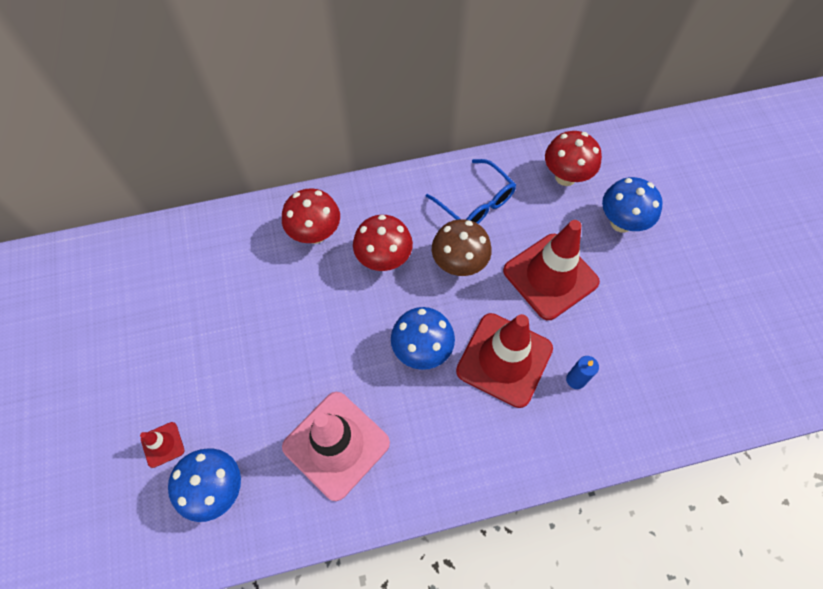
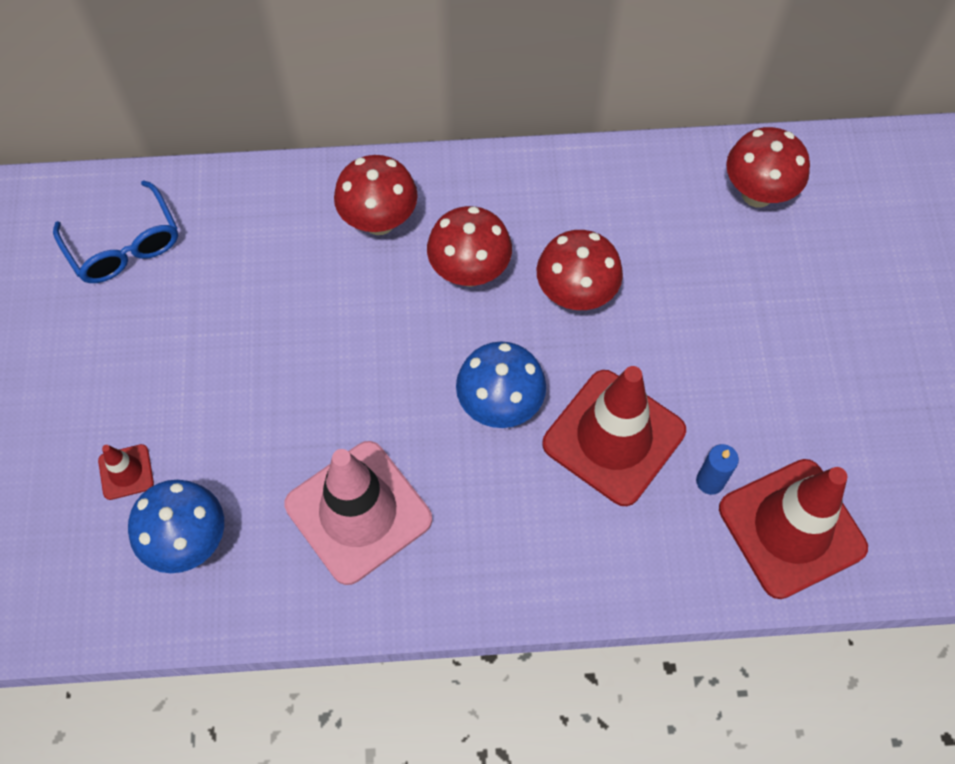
camera: 10 degrees right, 0 degrees up
blue glasses [426,159,516,224] -> blue glasses moved to [53,180,178,283]
brown mushroom [432,219,492,276] -> red mushroom [537,230,623,310]
red traffic cone [503,220,600,320] -> red traffic cone moved to [719,459,868,599]
blue mushroom [602,177,663,233] -> none

